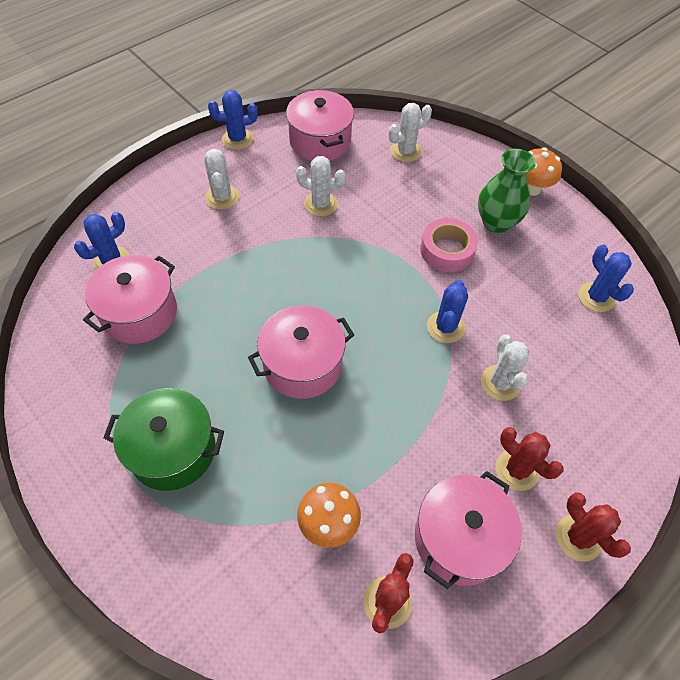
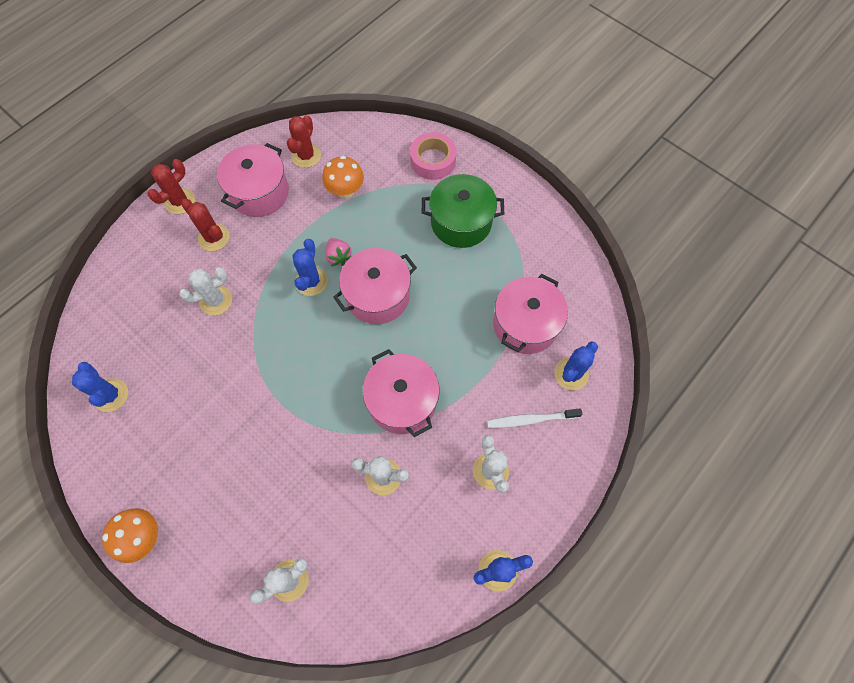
camera: 175 degrees right, 10 degrees up
pink pot [286,90,354,161] -> pink pot moved to [363,349,439,437]
pink tape [420,218,478,272] -> pink tape moved to [410,132,457,180]
blue cactus [427,280,468,343] -> blue cactus moved to [293,239,328,296]
green vase [478,149,536,233] -> none
white cactus [481,335,530,401] -> white cactus turned 75 degrees clockwise [179,267,232,315]
red cactus [556,492,631,562] -> red cactus turned 75 degrees clockwise [148,159,195,214]
none -> pink strawberry [325,238,352,266]
none -> white toothbrush [487,408,582,428]

